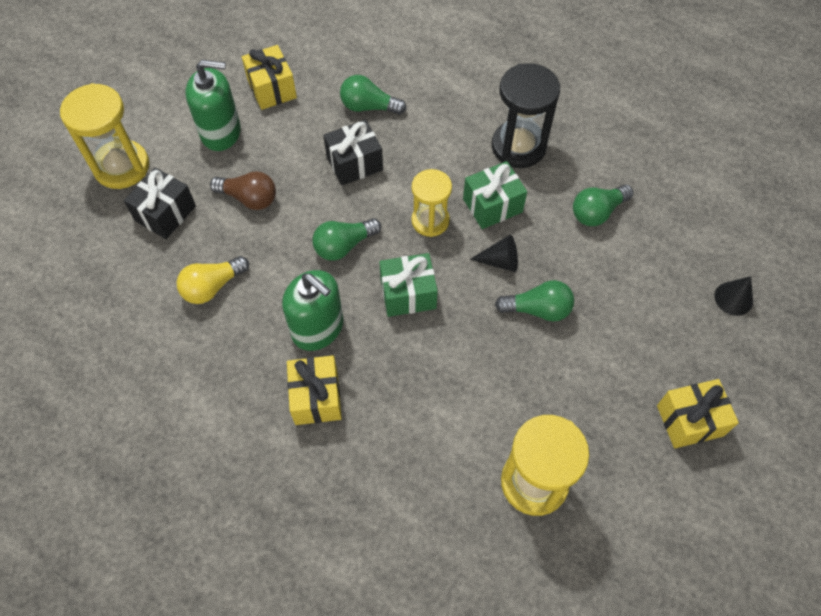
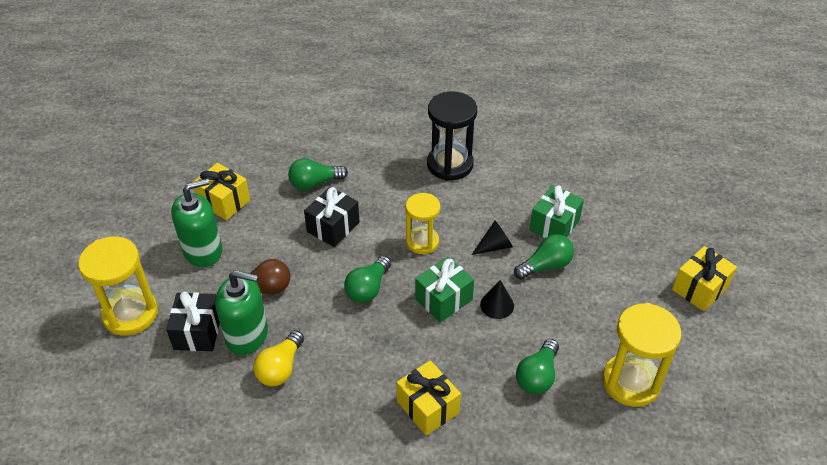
camera: 30 degrees left, 15 degrees down
green soap dispenser [282,270,343,351] -> green soap dispenser moved to [215,270,268,355]
green gift [463,161,527,229] -> green gift moved to [530,185,584,238]
green light bulb [573,184,633,226] -> green light bulb moved to [516,339,559,394]
black cone [714,276,753,316] -> black cone moved to [480,280,514,319]

